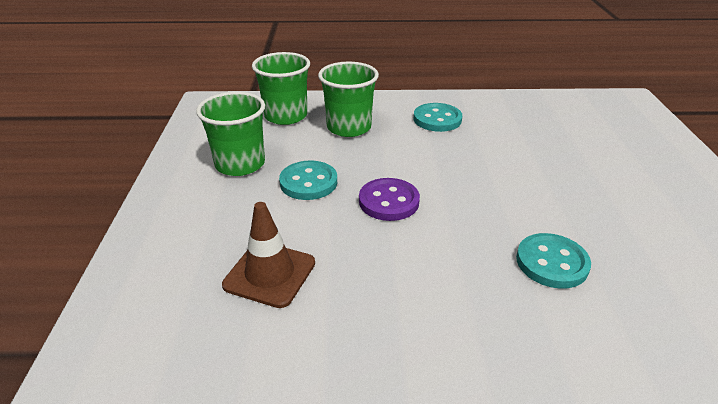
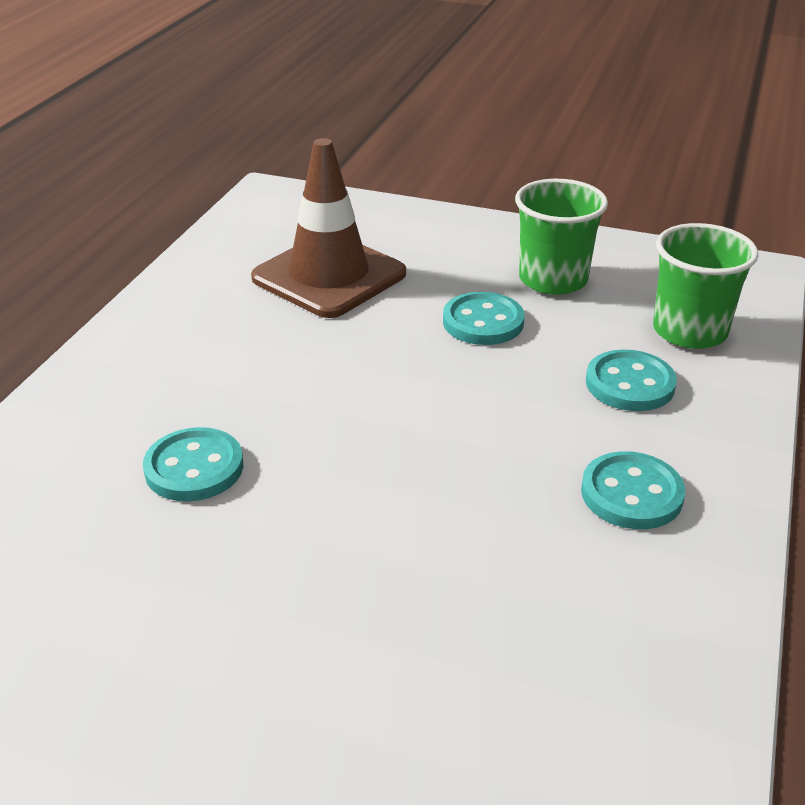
camera: 110 degrees right, 0 degrees up
brown traffic cone [222,202,315,308] -> brown traffic cone [251,138,406,318], size x1.53
green cup [318,62,379,137] -> turquoise button [586,350,677,411]
purple button [359,178,420,221] -> none

